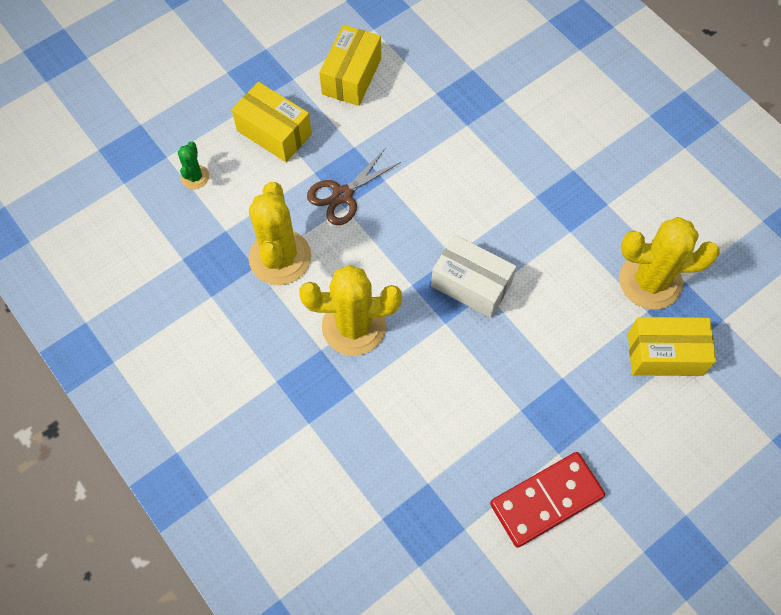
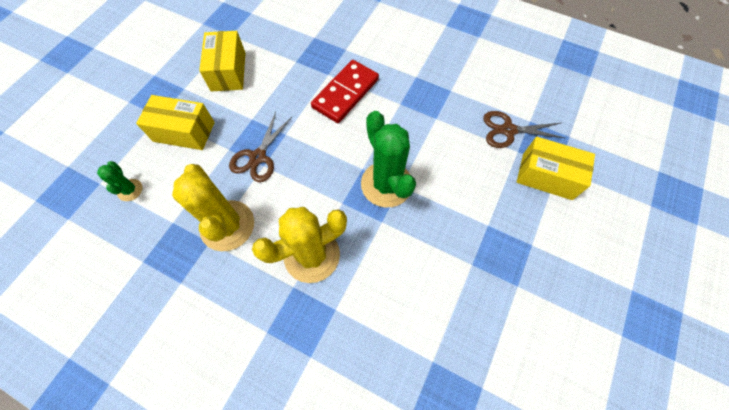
camera: 25 degrees left, 0 degrees up
white box [431,235,517,318] -> green cactus [361,111,416,208]
red domino [490,452,605,548] -> red domino moved to [311,60,379,123]
yellow cactus [619,217,720,310] -> brown scissors [483,111,565,148]
yellow box [628,317,716,376] -> yellow box turned 45 degrees clockwise [517,137,595,200]

